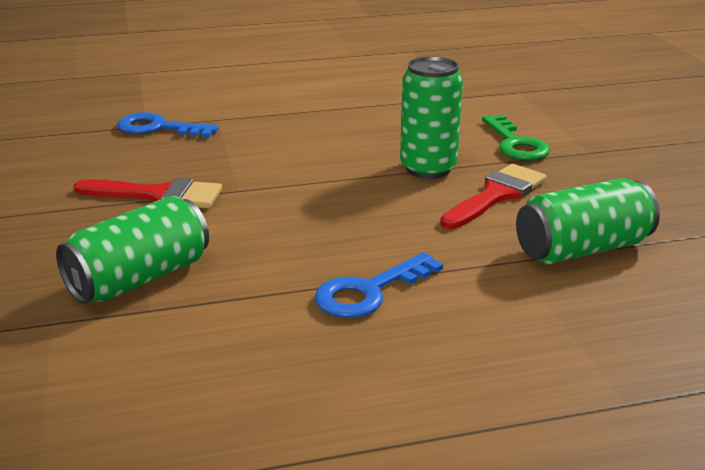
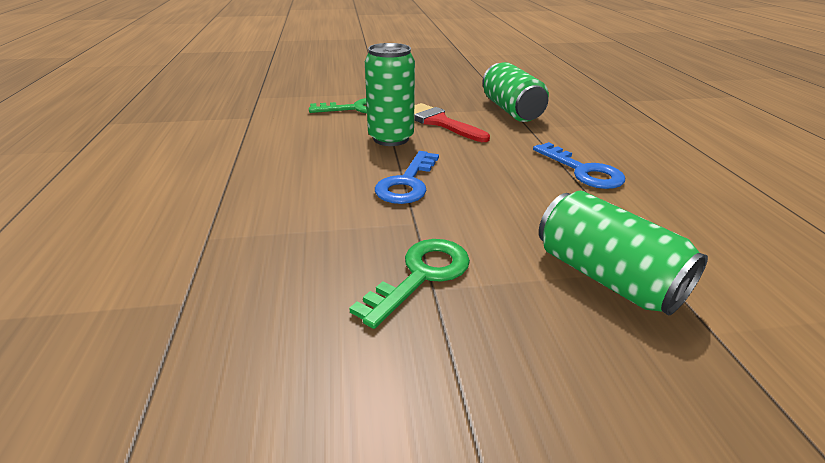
camera: 85 degrees left, 5 degrees up
red brush [73,178,222,208] -> green key [349,239,470,329]
blue key [117,112,219,138] -> blue key moved to [375,151,439,204]

